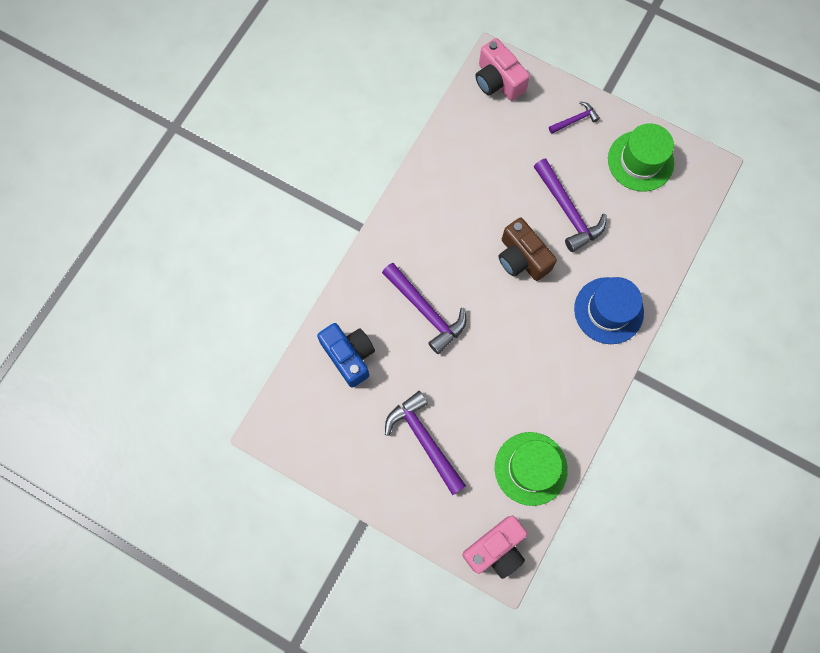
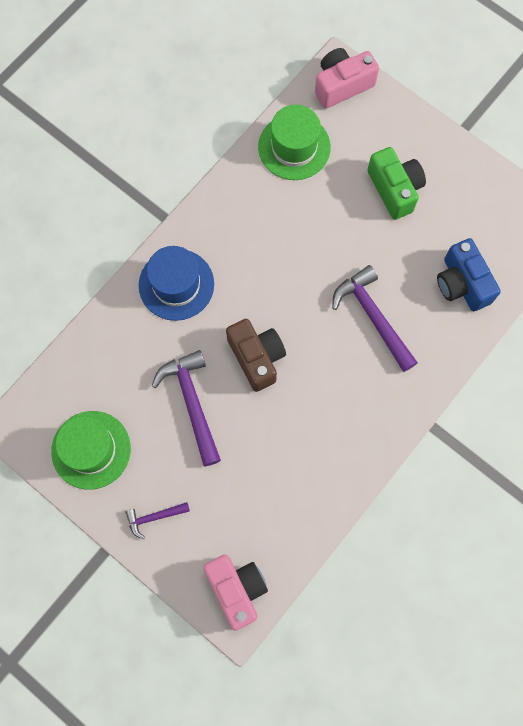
camera: 170 degrees left, 0 degrees up
purple hammer [385,391,466,495] -> green camera [367,147,426,220]

